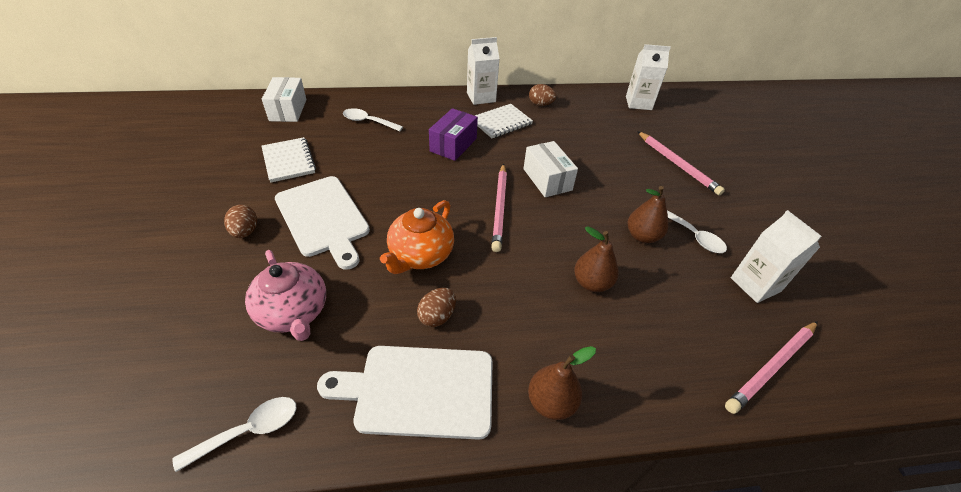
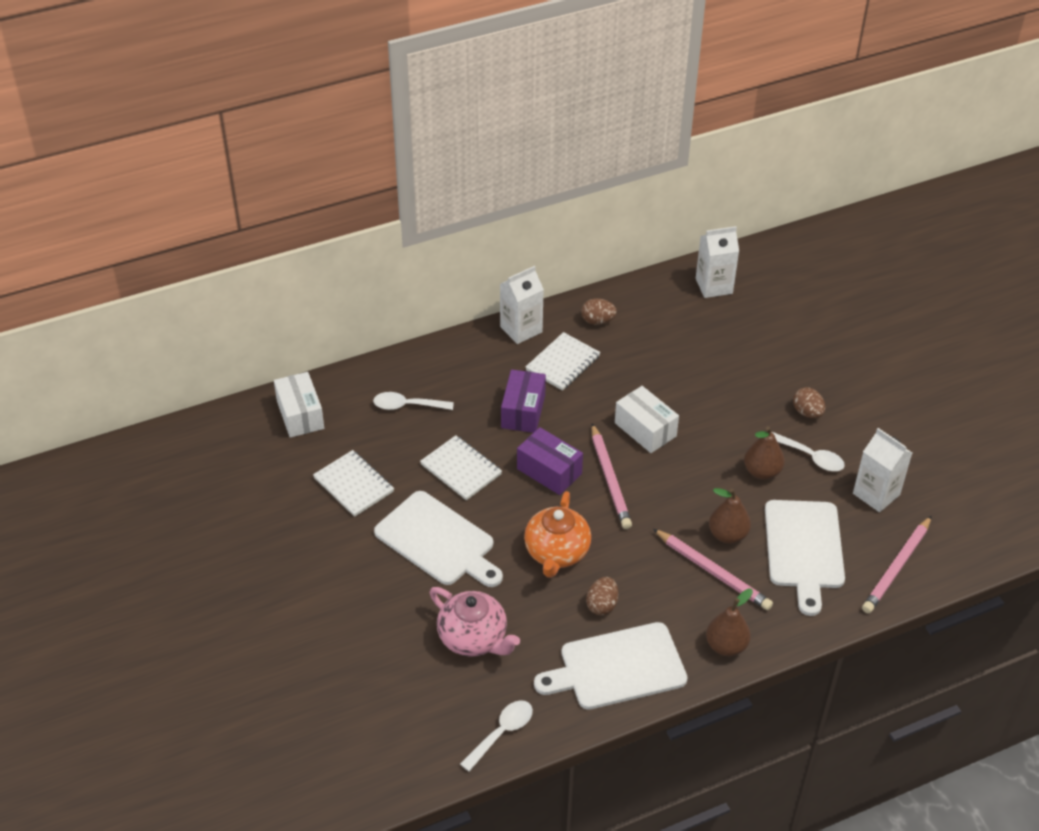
camera: 15 degrees left, 0 degrees up
brown egg [224,205,257,238] -> brown egg moved to [793,387,826,418]
pink pencil [637,131,725,195] -> pink pencil moved to [653,529,773,610]
none -> white notebook [420,435,502,500]
none -> purple box [517,427,583,495]
none -> white cutting board [765,500,845,616]

